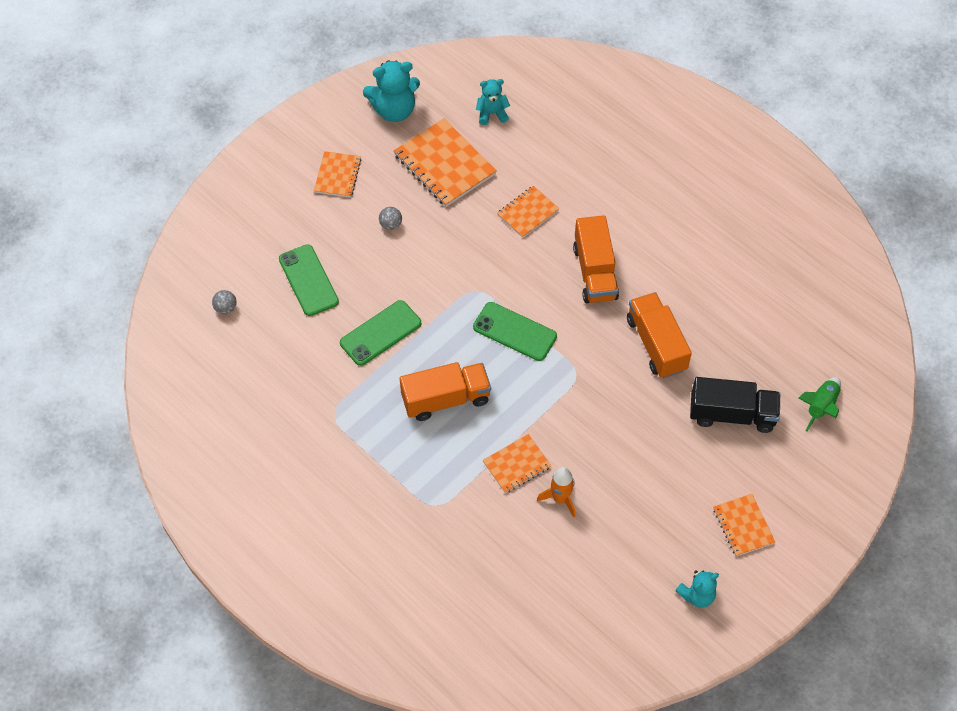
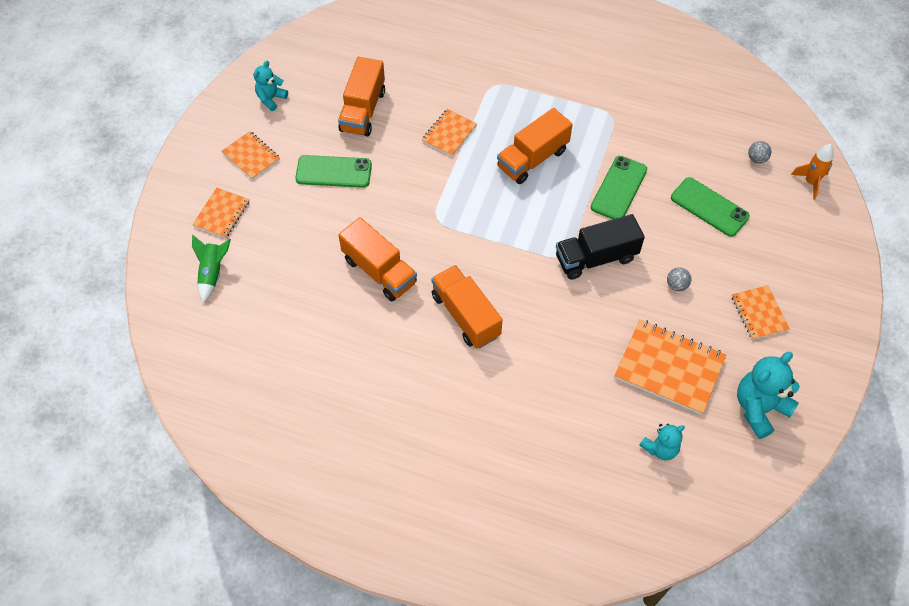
camera: 155 degrees right, 0 degrees up
green phone [473,302,557,361] -> green phone moved to [295,155,372,188]
orange notebook [497,186,559,238] -> orange notebook moved to [192,188,249,238]
orange rocket [537,467,576,517] -> orange rocket moved to [791,144,834,200]
black truck [690,377,780,433] -> black truck moved to [556,214,645,280]
none -> orange truck [338,57,385,137]

